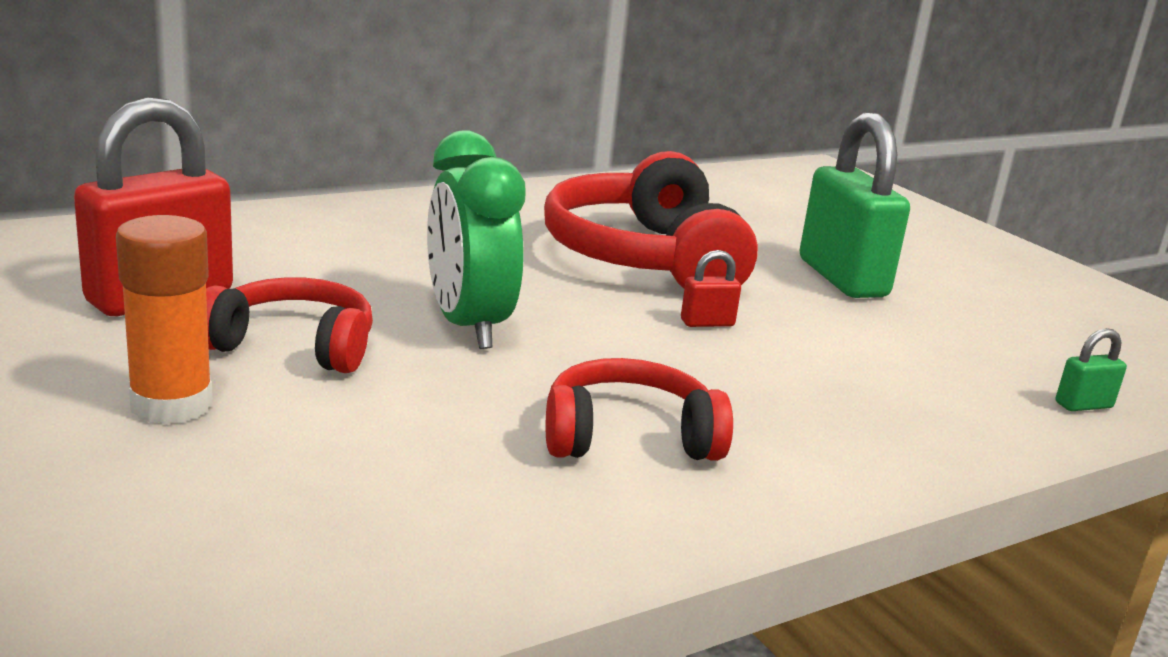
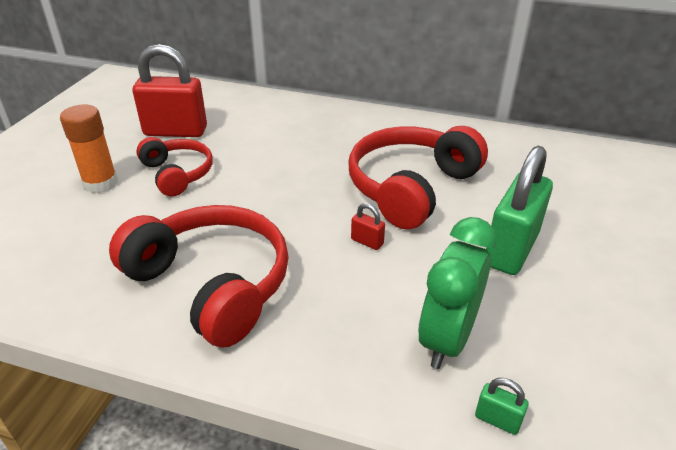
camera: 50 degrees right, 15 degrees up
green clock [427,130,526,349] -> green clock moved to [418,217,497,369]
red headphones [546,358,733,461] -> red headphones [109,205,289,348], size x1.71

